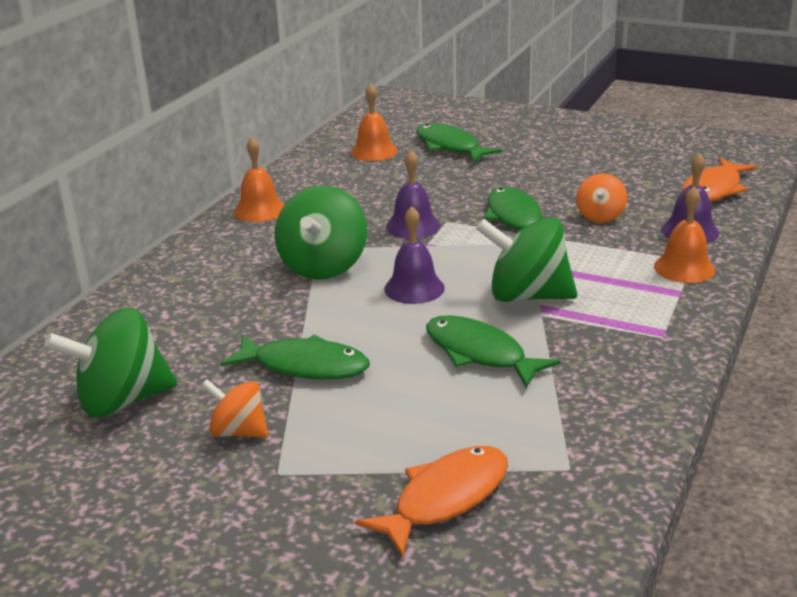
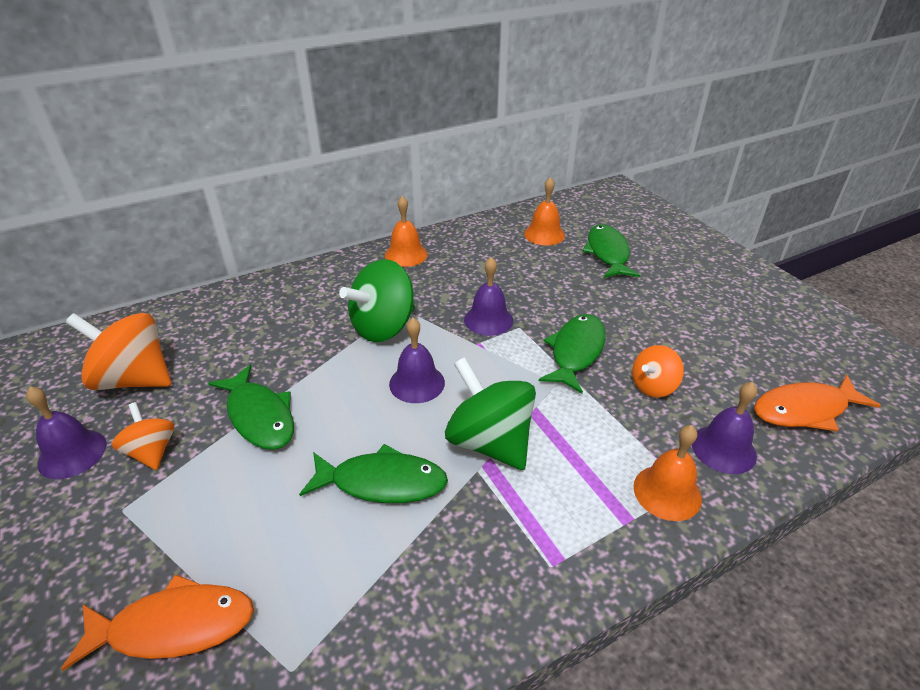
camera: 35 degrees right, 10 degrees up
green spinning top [44,308,177,418] -> orange spinning top [66,313,171,390]
green fish [426,315,560,388] -> green fish turned 105 degrees clockwise [299,444,448,503]
none -> purple bell [26,387,107,479]

